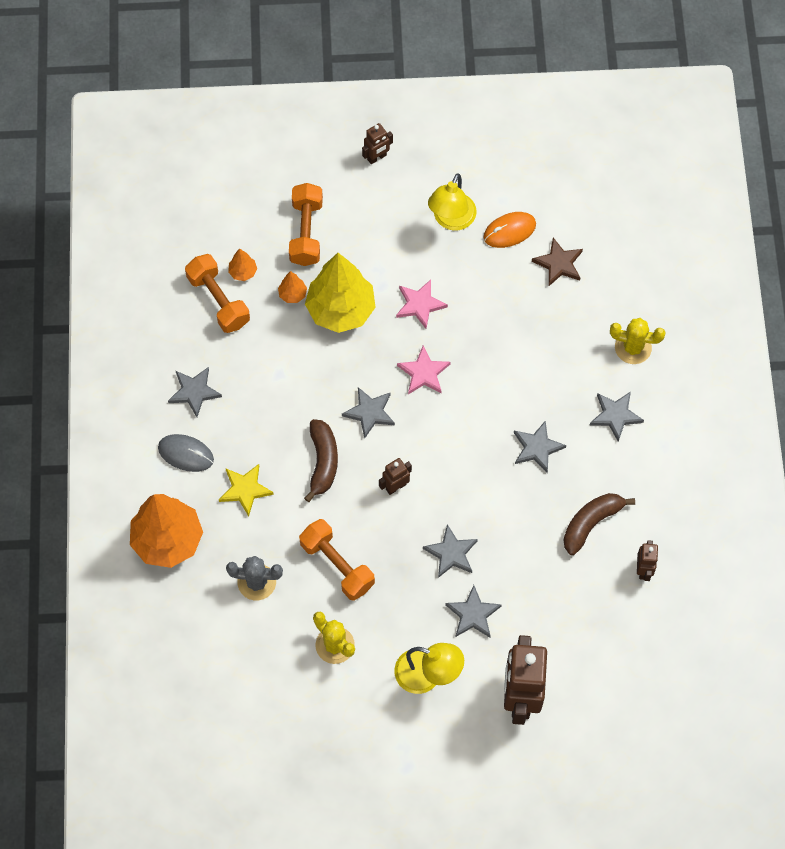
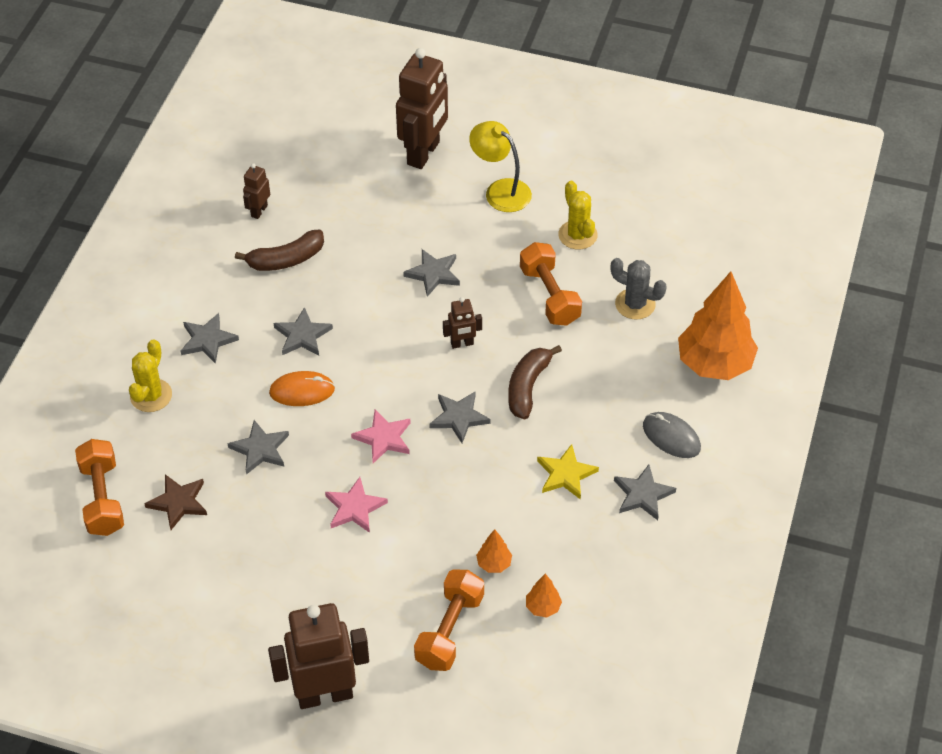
camera: 160 degrees left, 15 degrees down
orange dumbbell [185,254,250,333] -> orange dumbbell moved to [75,439,124,536]
yellow star [219,464,274,516] -> yellow star moved to [537,444,599,500]
yellow tree [305,253,376,333] -> none
brown robot [362,123,393,164] -> brown robot [268,603,369,709], size x2.12
yellow lamp [428,174,477,230] -> none
grey star [445,585,502,638] -> grey star moved to [227,420,289,475]
orange mouse [483,212,536,248] -> orange mouse moved to [269,371,335,406]
yellow cactus [610,318,666,364] -> yellow cactus turned 75 degrees clockwise [129,339,172,412]

